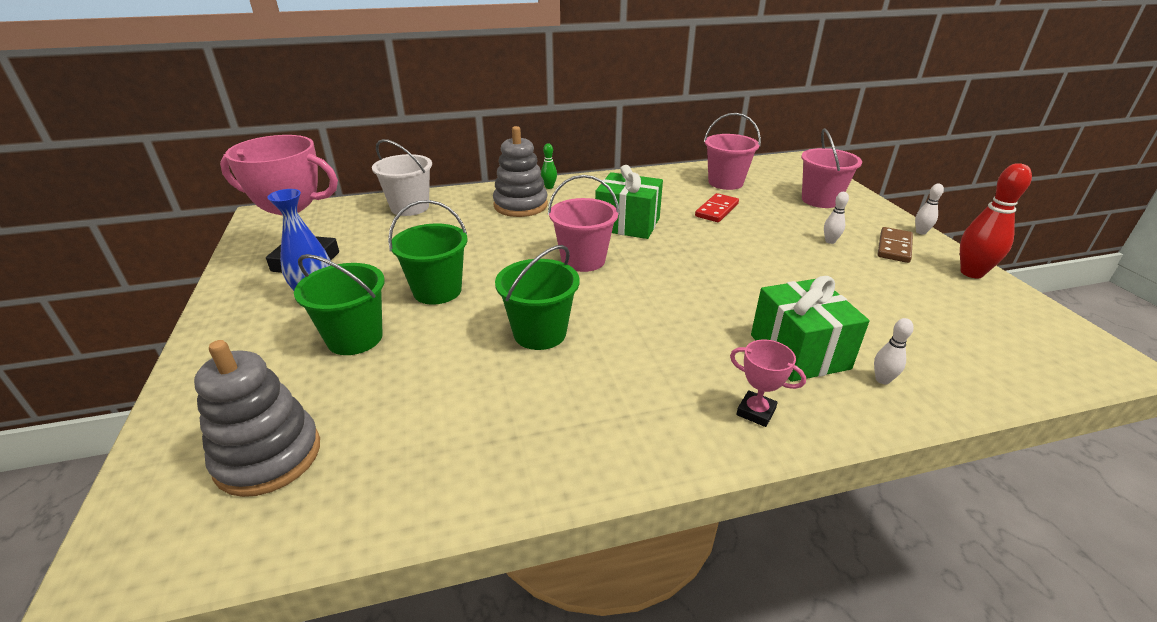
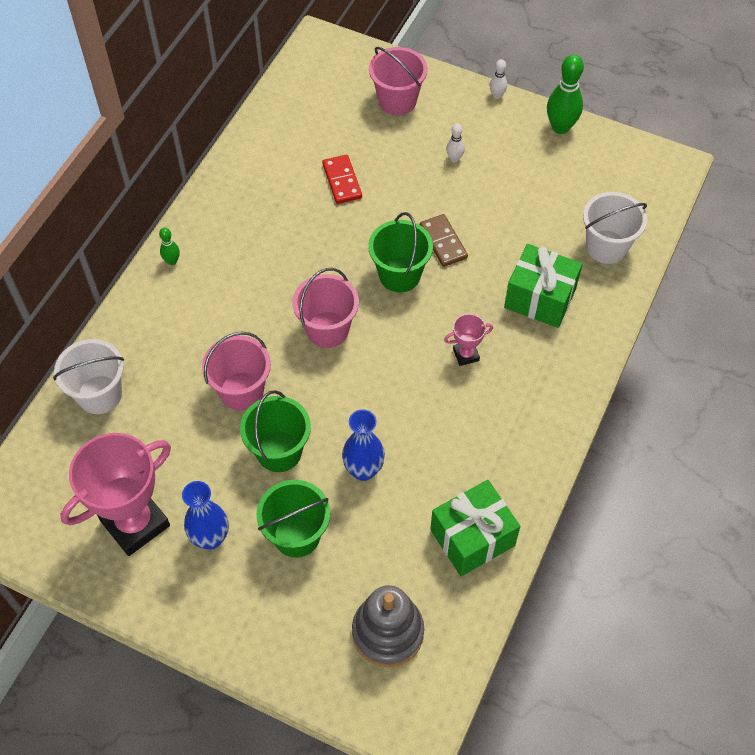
camera: 50 degrees left, 25 degrees up
grey stacking toy [493,126,548,217] -> none
green bucket [495,245,580,350] -> green bucket moved to [368,212,433,293]
green gift [595,165,663,239] -> green gift moved to [430,480,520,576]
pink bucket [704,113,761,190] -> pink bucket moved to [202,331,271,411]
pink trophy [730,340,806,427] -> pink trophy moved to [444,314,493,366]
white bowling pin [874,318,914,384] -> none
brown domino [878,227,913,263] -> brown domino moved to [420,214,468,267]
red bowling pin [960,163,1032,278] -> green bowling pin [547,54,584,134]
none -> blue vase [342,410,385,481]
none -> white bucket [583,192,647,264]

